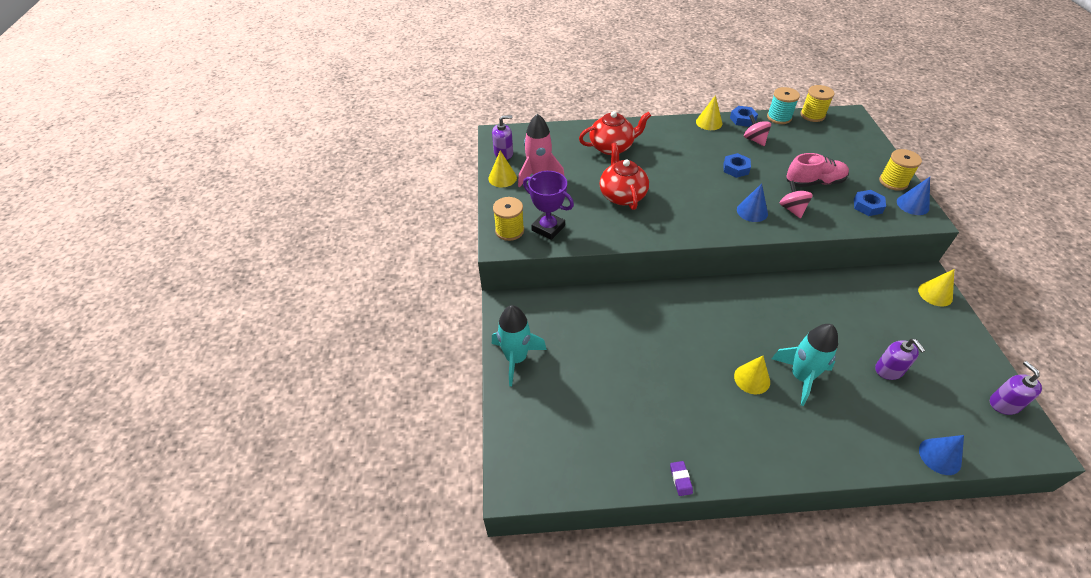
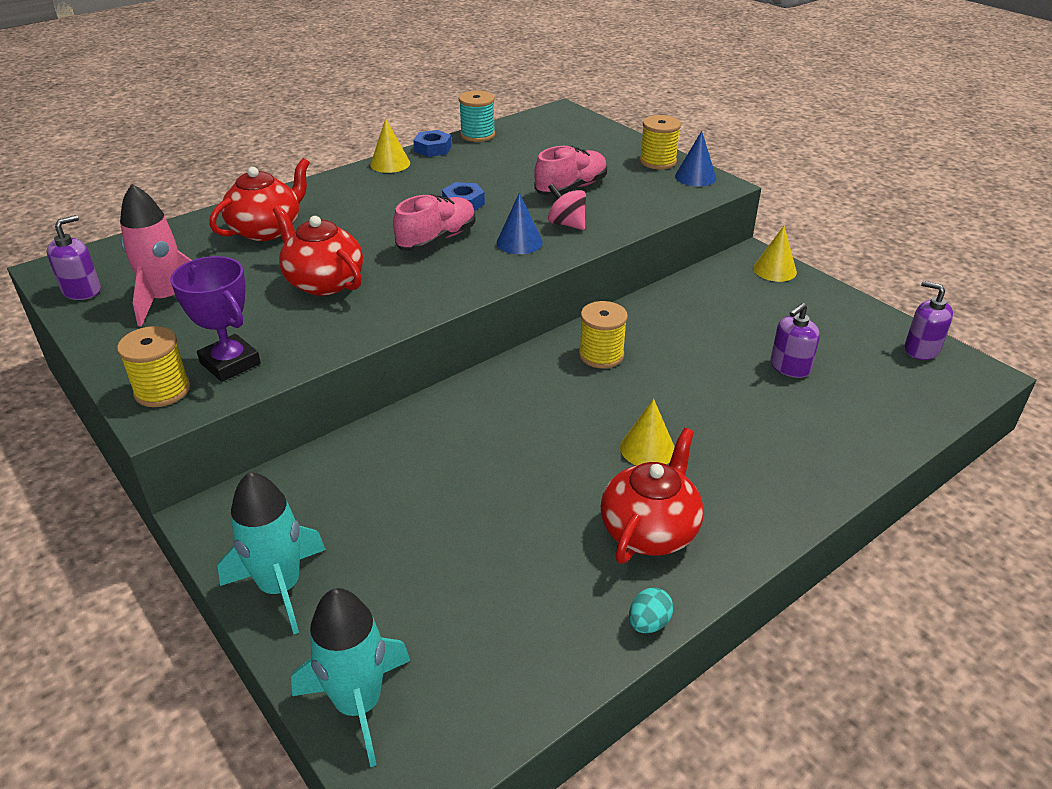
camera: 35 degrees left, 10 degrees down
yellow cone [488,150,517,188] -> none
purple trophy [523,171,574,240] -> purple trophy turned 45 degrees clockwise [170,256,261,382]
purple eraser [670,461,693,496] -> turquoise egg [629,587,673,634]
pink spinning top [744,114,771,146] -> none
turquoise rocket [772,324,838,406] -> turquoise rocket moved to [291,588,410,767]
yellow spool [800,85,835,122] -> yellow spool moved to [579,301,628,368]
blue nut [854,190,886,216] -> none
purple soap dispenser [875,339,926,380] -> purple soap dispenser turned 105 degrees clockwise [770,303,820,378]
blue cone [919,435,964,475] -> none
none -> pink shoe [393,195,476,252]
none -> red teapot [601,428,704,564]

